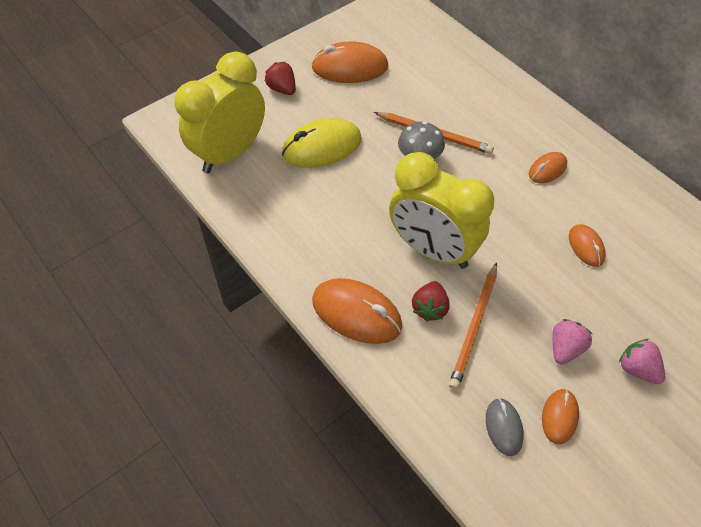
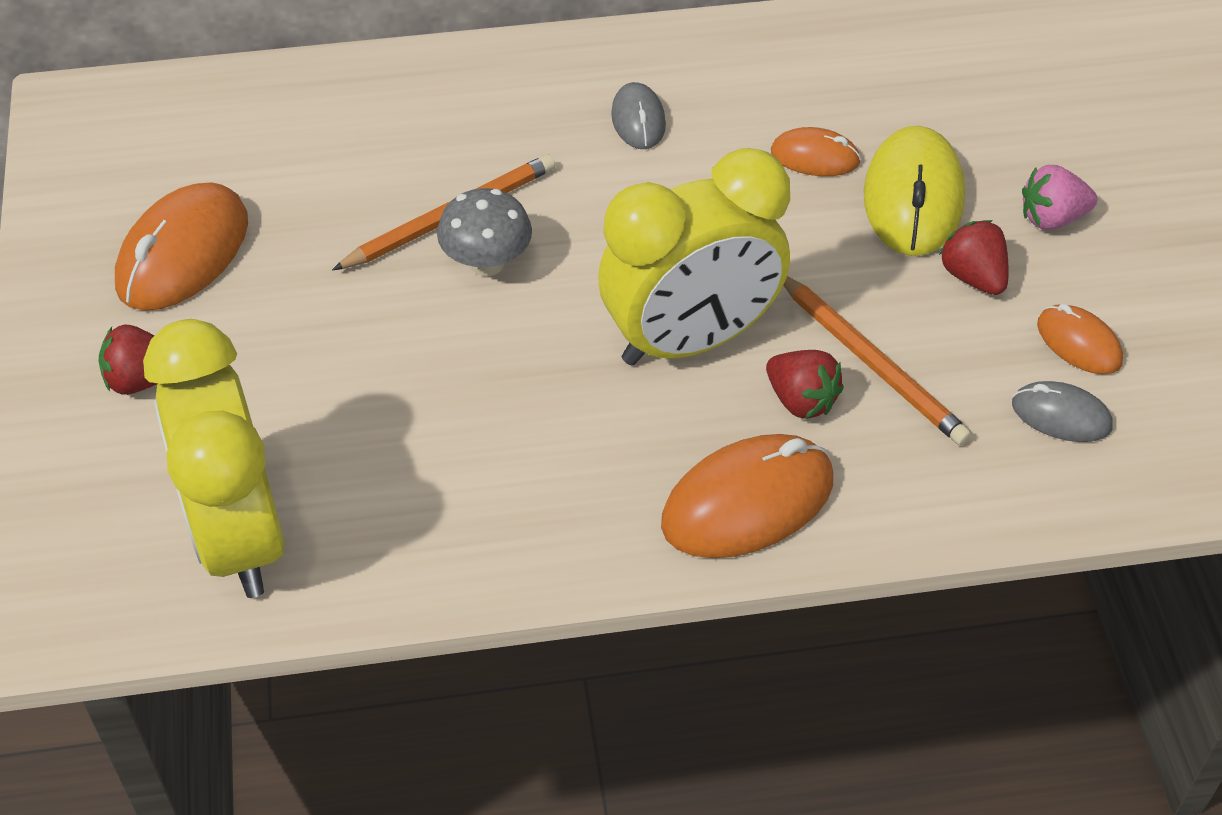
camera: 60 degrees left, 5 degrees down
yellow mouse [282,118,362,168] -> yellow mouse moved to [864,126,965,256]
orange mouse [529,152,567,183] -> grey mouse [611,82,666,149]
pink strawberry [552,319,592,365] -> red strawberry [939,220,1009,295]

